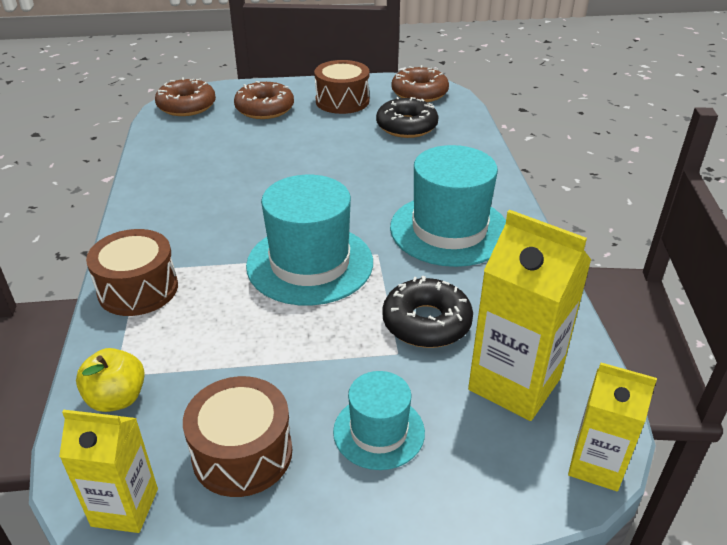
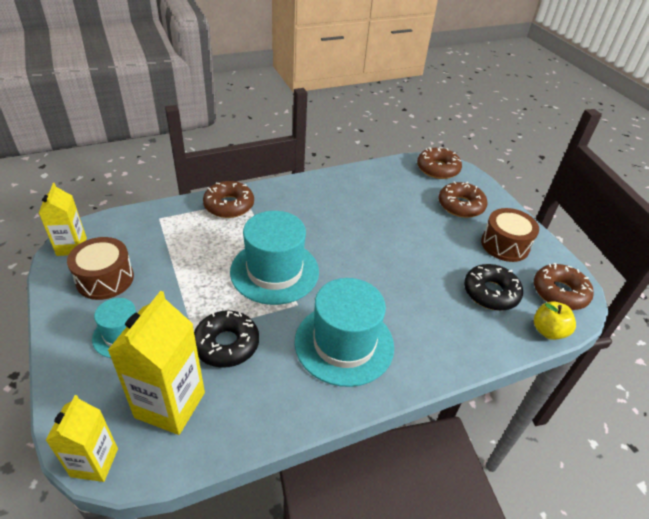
camera: 70 degrees right, 5 degrees up
yellow apple [76,348,145,412] -> yellow apple moved to [534,301,576,340]
brown drum [86,229,178,316] -> brown donut [203,181,254,218]

